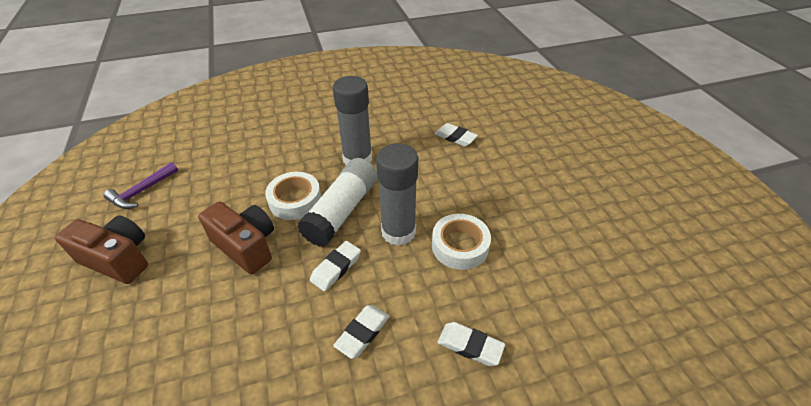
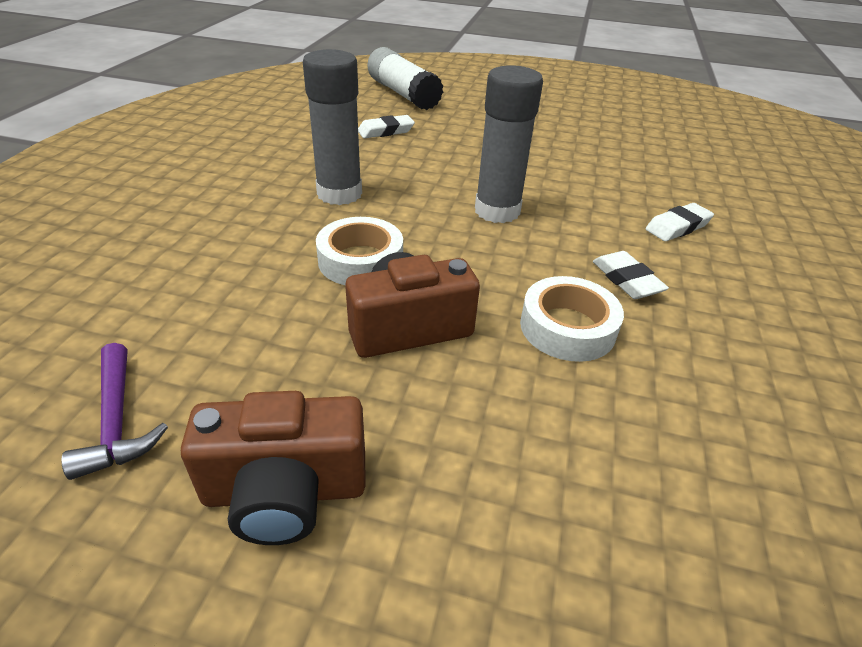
camera: 60 degrees left, 5 degrees down
brown camera [55,215,148,284] -> brown camera turned 150 degrees counterclockwise [181,391,366,545]
white glue stick [297,158,377,247] -> white glue stick moved to [368,47,443,110]
white eraser [310,241,361,291] -> none
white tape [432,214,491,270] -> white tape moved to [520,276,624,362]

